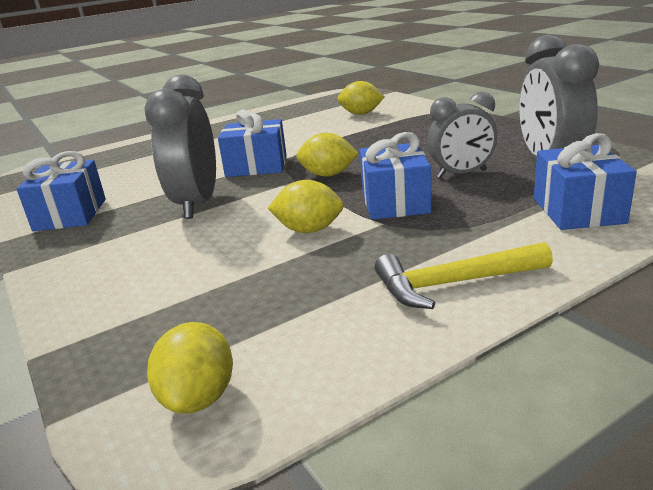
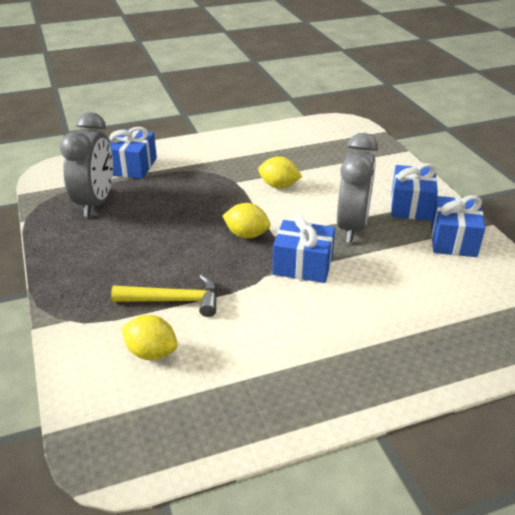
camera: 170 degrees left, 10 degrees up
yellow lemon [147,322,233,414] -> none
blue gift [360,132,432,220] -> blue gift moved to [391,163,438,220]
yellow hammer [375,242,553,309] -> yellow hammer moved to [111,274,218,317]
grey clock [427,91,498,178] -> none

